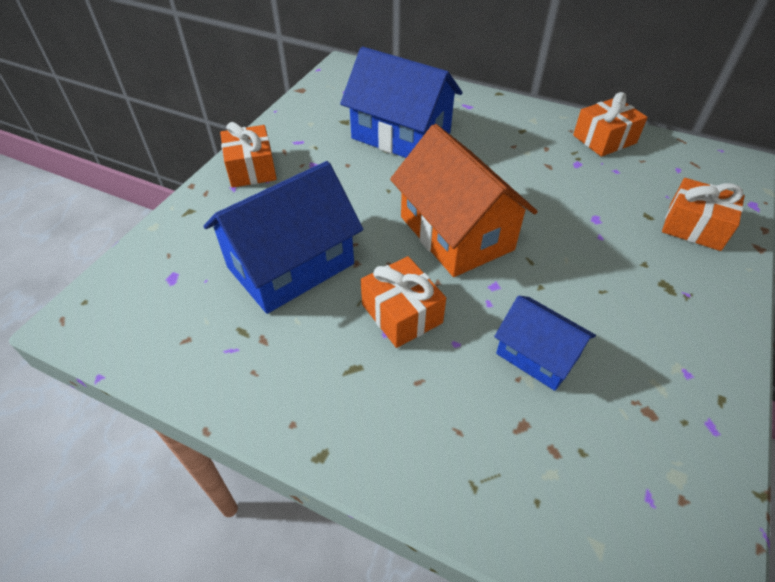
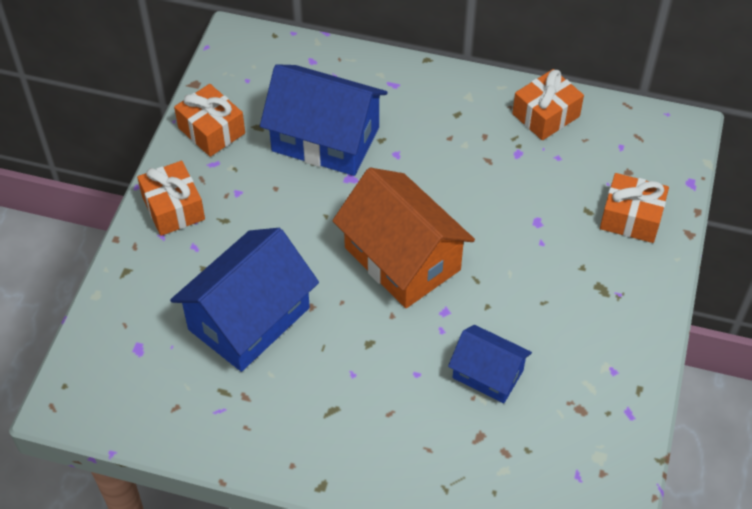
camera: 10 degrees left, 5 degrees up
orange gift [361,256,446,348] -> orange gift moved to [174,84,245,157]

